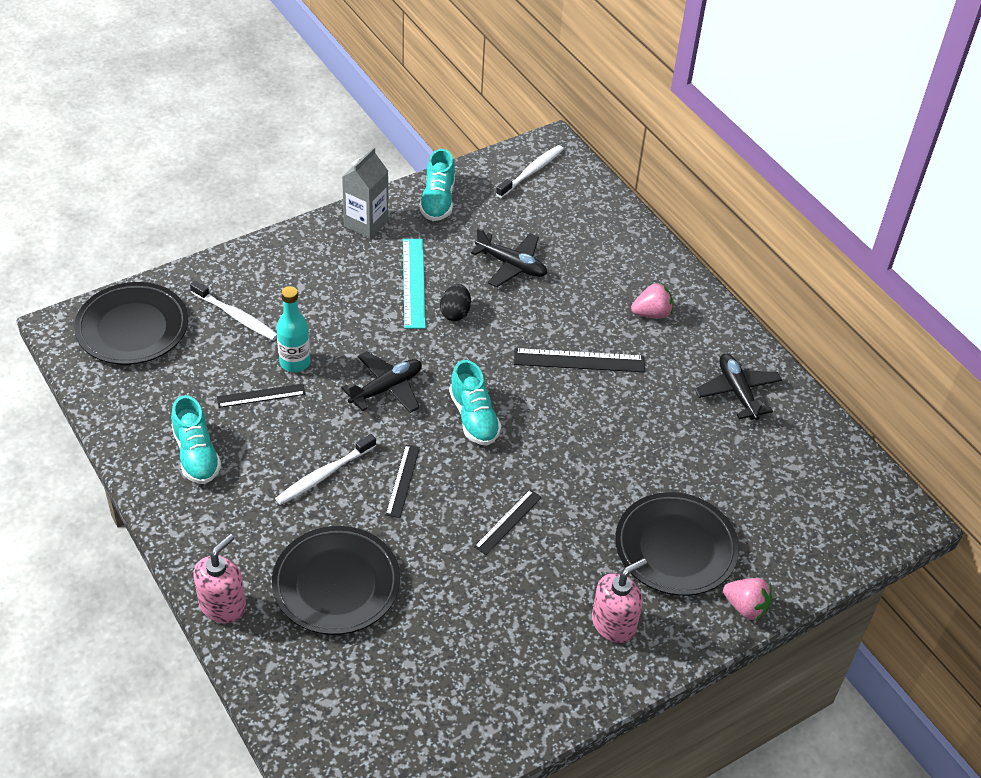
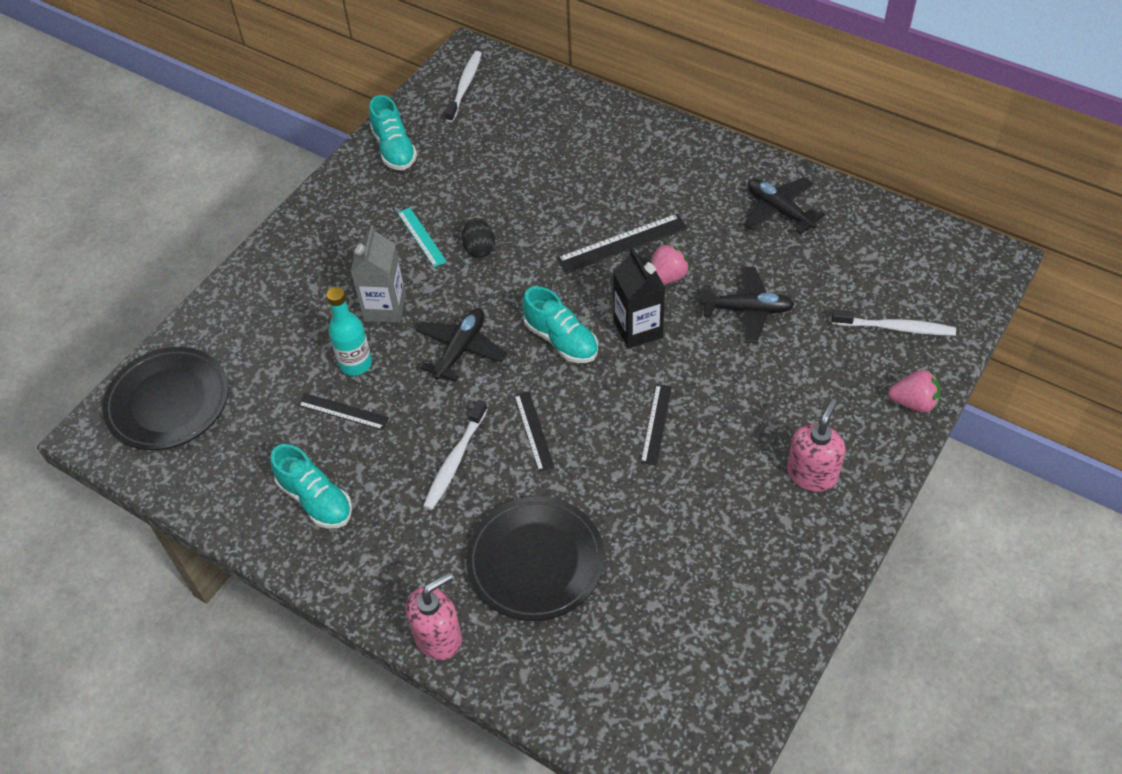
camera: 20 degrees left, 5 degrees up
white toothbrush [190,280,277,341] -> white toothbrush moved to [832,310,956,336]
pink soap dispenser [193,534,246,623] -> pink soap dispenser turned 45 degrees clockwise [406,572,462,660]
black ruler [217,384,305,408] -> black ruler turned 60 degrees clockwise [298,393,389,430]
grey carton [342,147,388,239] -> grey carton moved to [351,225,406,323]
turquoise ruler [403,239,426,329] -> turquoise ruler [398,207,447,267], size x0.64
black plane [471,228,547,287] -> black plane moved to [700,267,795,343]
black plate [615,492,739,596] -> none
pink strawberry [631,282,673,319] -> pink strawberry moved to [651,243,690,284]
none -> black carton [613,247,665,349]

